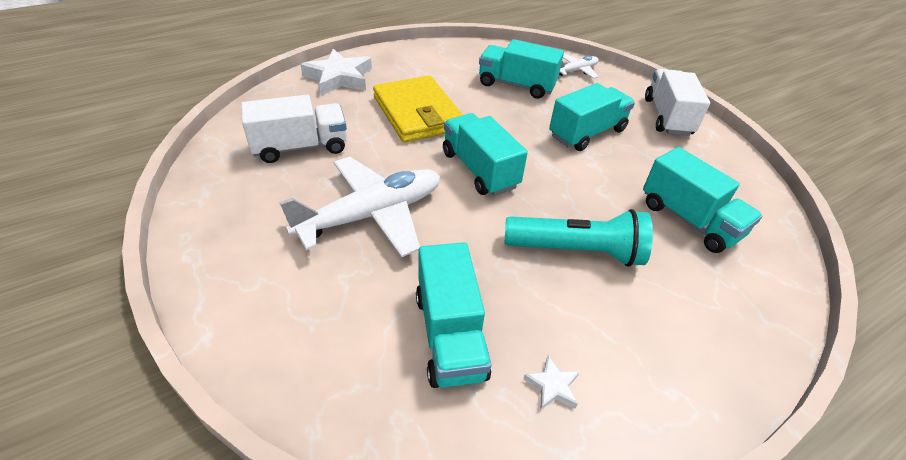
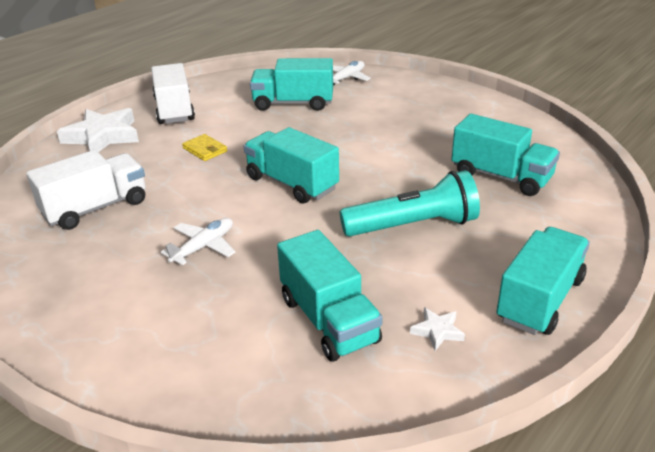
camera: 15 degrees left, 10 degrees down
white plane [279,157,440,257] -> white plane [161,218,236,265], size x0.50
yellow wallet [373,75,463,143] -> yellow wallet [182,134,227,161], size x0.41
turquoise truck [549,83,635,151] -> turquoise truck moved to [496,227,590,335]
white truck [645,69,710,136] -> white truck moved to [151,63,195,124]

